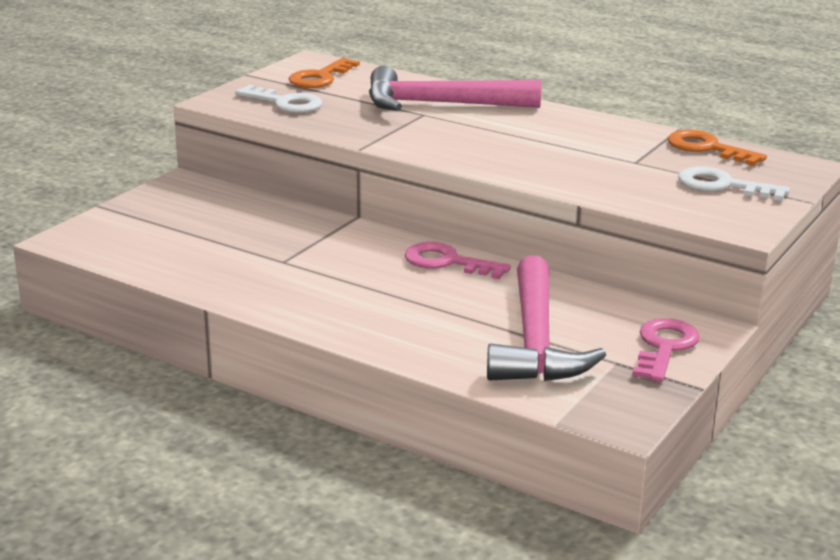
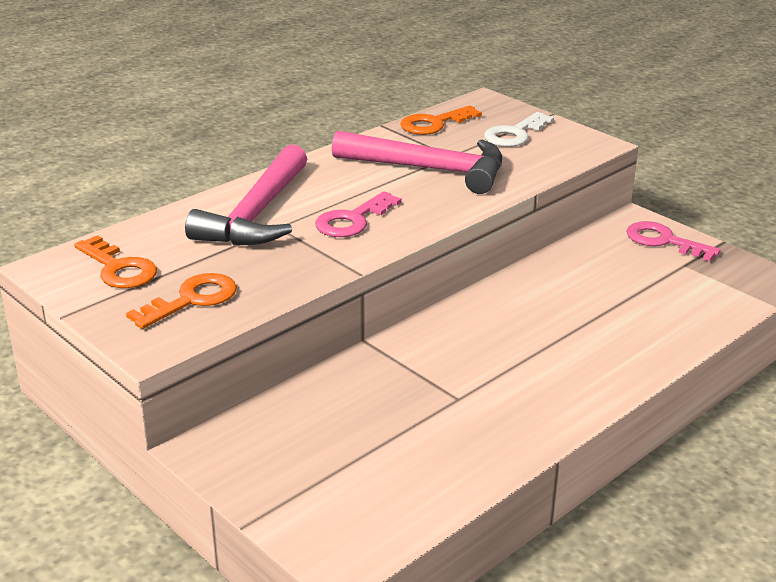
camera: 75 degrees left, 5 degrees up
white key [235,85,322,113] -> orange key [126,273,237,329]
pink key [404,242,511,279] -> pink key moved to [315,191,402,237]
pink hammer [487,256,606,381] -> pink hammer moved to [332,130,502,194]

